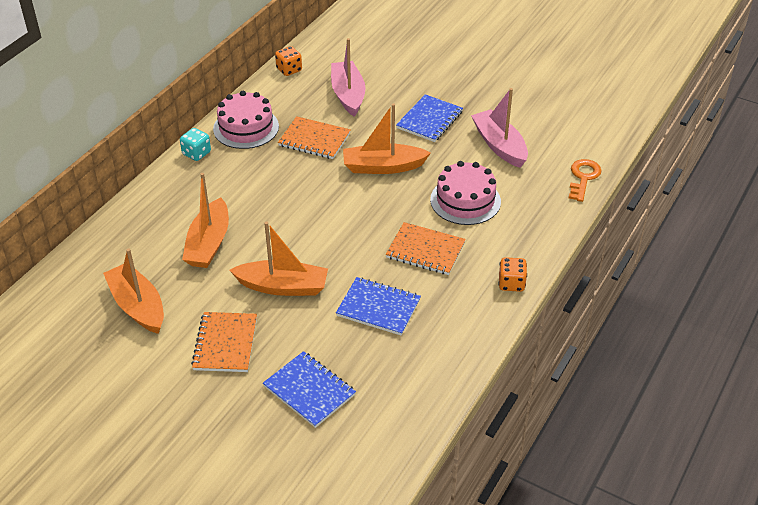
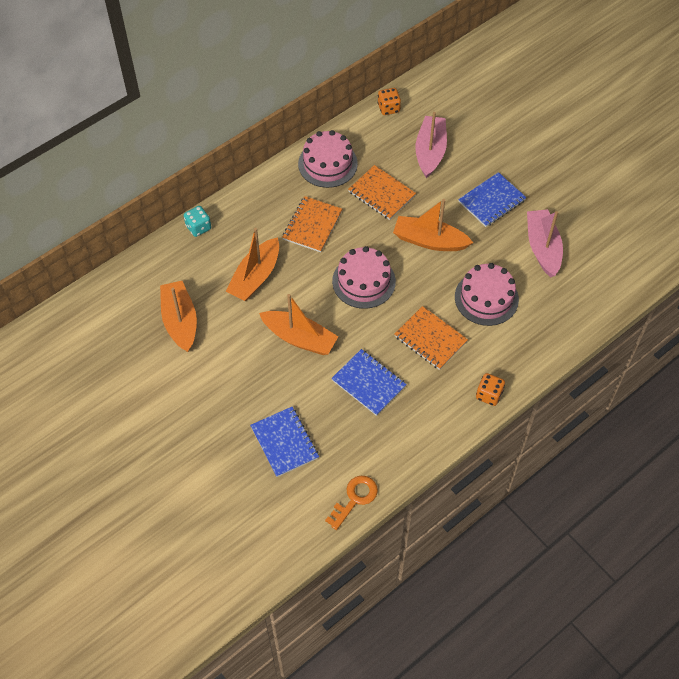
camera: 20 degrees right, 15 degrees up
turquoise dice [180,128,211,161] -> turquoise dice moved to [184,206,211,237]
orange notebook [191,312,257,372] -> orange notebook moved to [282,196,342,252]
orange key [569,159,602,202] -> orange key moved to [325,476,378,530]
none -> pink cake [332,246,396,309]

